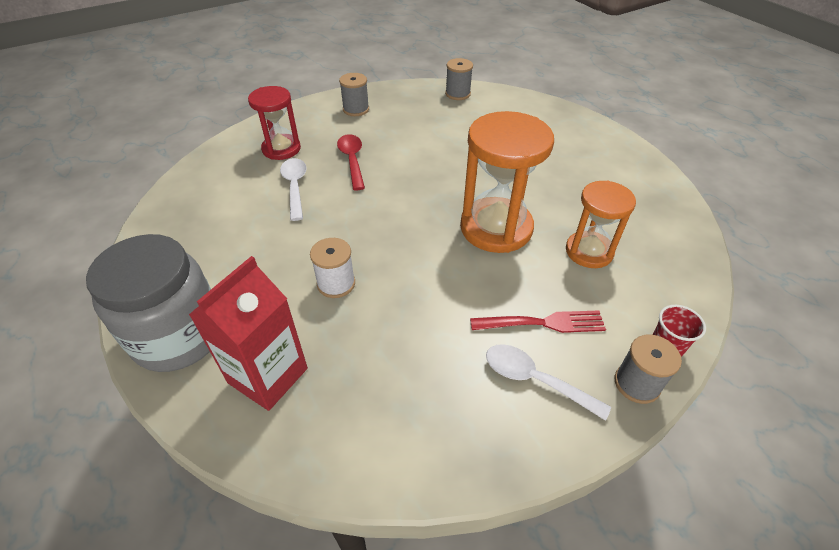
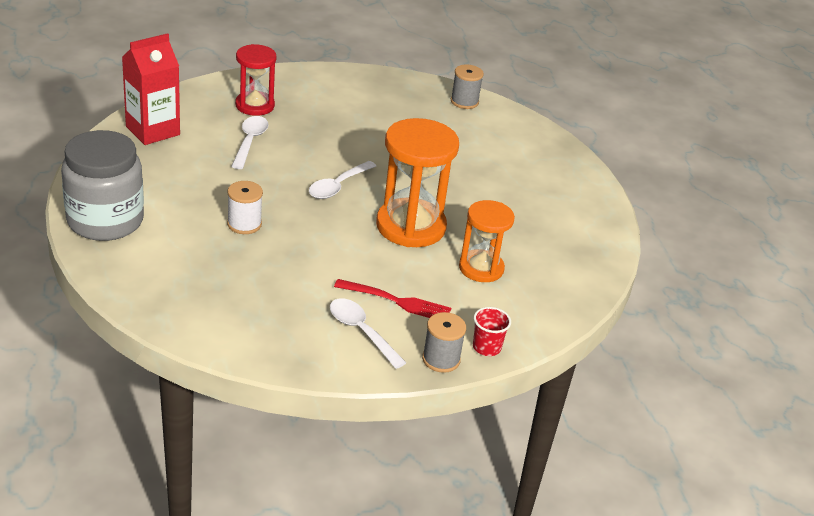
camera: 15 degrees right, 10 degrees down
red carton [189,256,308,411] -> red carton moved to [122,33,180,145]
red spoon [337,134,365,190] -> none
grey spool [339,73,369,116] -> none
none -> white spoon [309,161,376,199]

